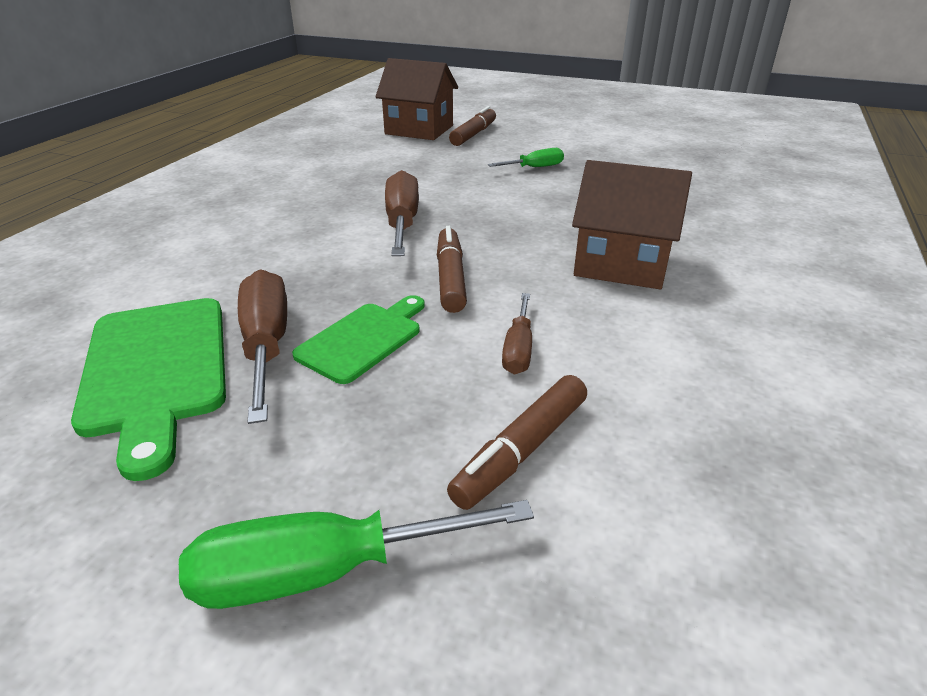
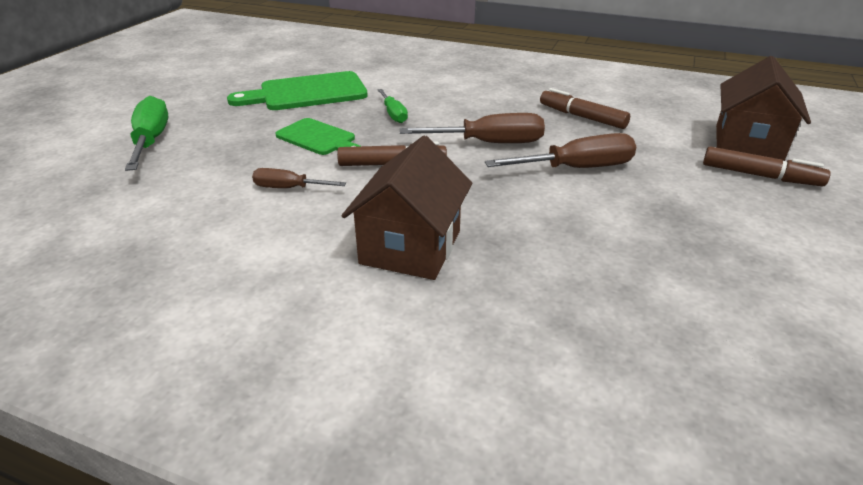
camera: 90 degrees right, 0 degrees up
brown screwdriver [238,269,287,424] -> brown screwdriver moved to [485,133,636,168]
brown marker [447,375,587,510] -> brown marker moved to [540,88,630,129]
green screwdriver [488,148,564,167] -> green screwdriver moved to [378,89,408,123]

